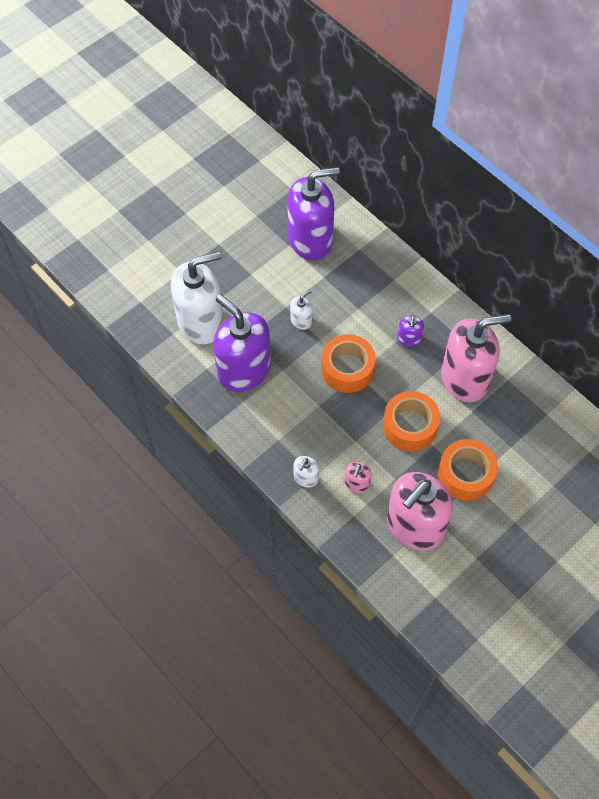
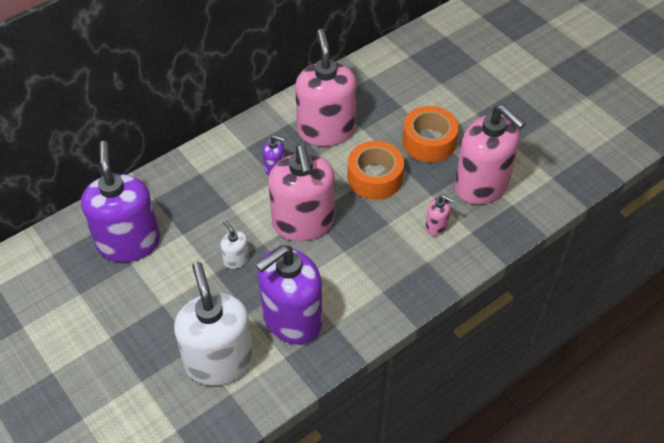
camera: 85 degrees left, 10 degrees down
white soap dispenser [294,456,319,487] -> none
orange tape [321,334,376,393] -> pink soap dispenser [268,145,335,241]

